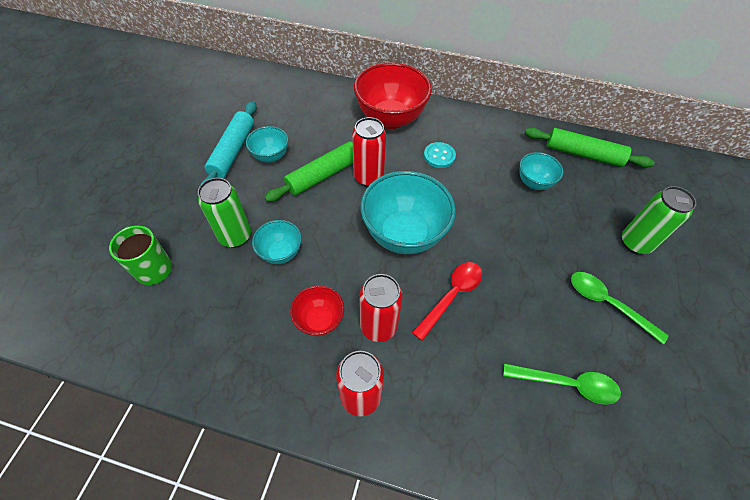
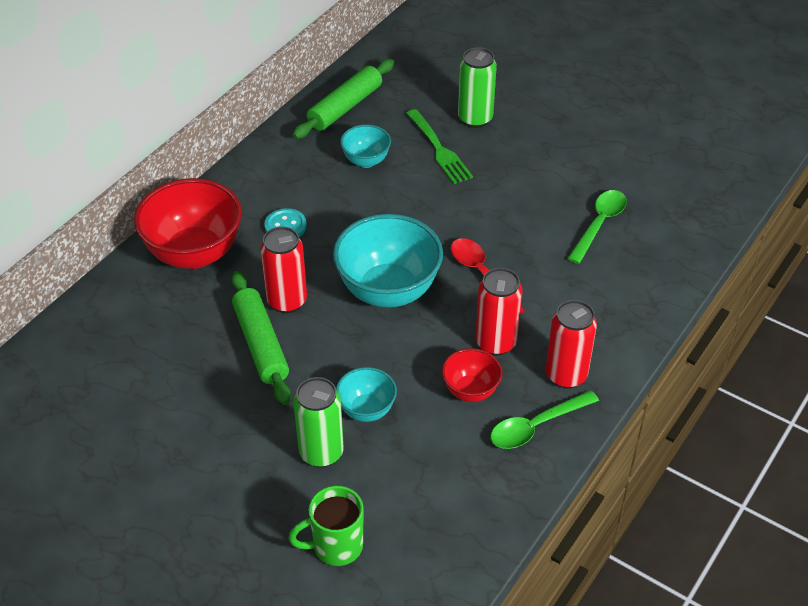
camera: 70 degrees left, 10 degrees down
turquoise rolling pin [201,101,257,184] -> none
turquoise bowl [246,126,288,163] -> none
green spoon [571,272,669,344] -> green spoon moved to [491,390,599,449]
none -> green fork [406,109,473,184]

